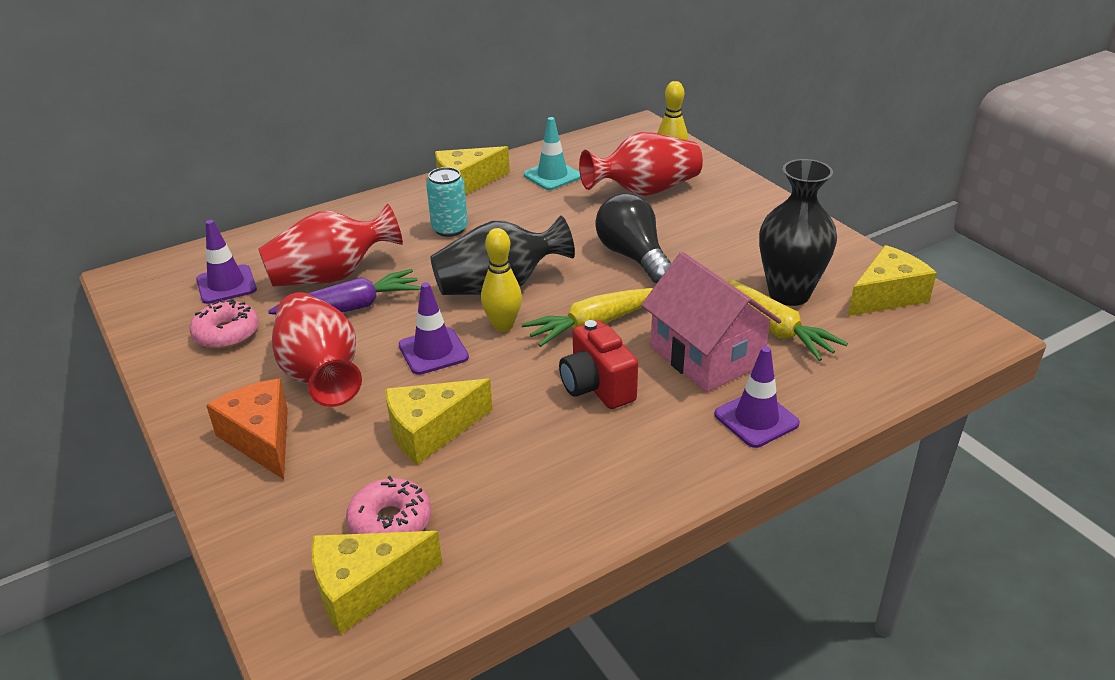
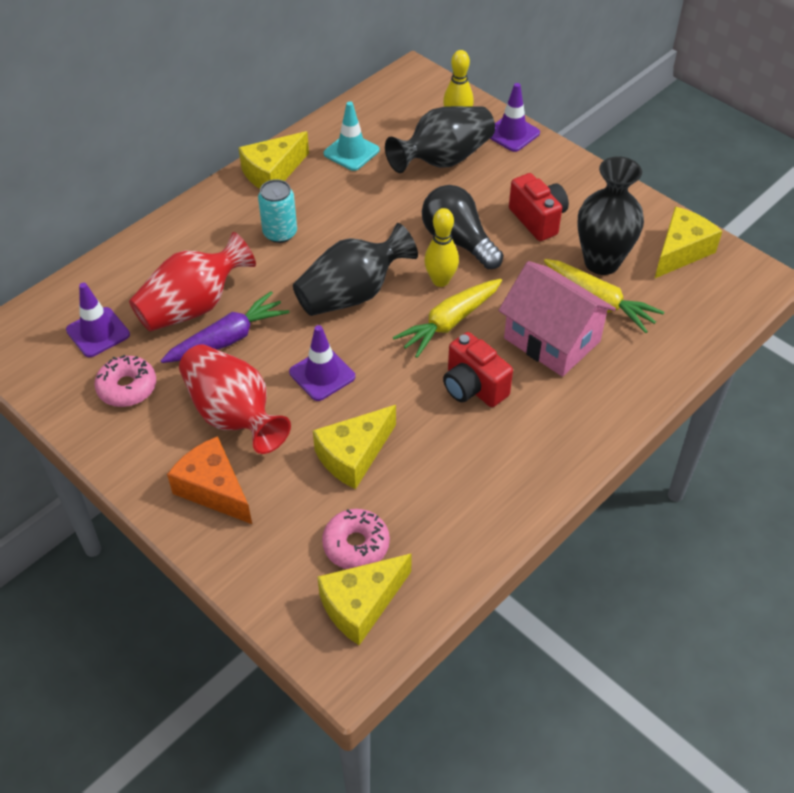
camera: 15 degrees left, 15 degrees up
yellow bowling pin [481,228,522,332] -> yellow bowling pin moved to [424,208,459,287]
red vase [579,132,703,196] -> black vase [385,106,495,173]
purple traffic cone [715,346,800,448] -> purple traffic cone moved to [490,83,540,152]
none -> red camera [509,173,569,241]

